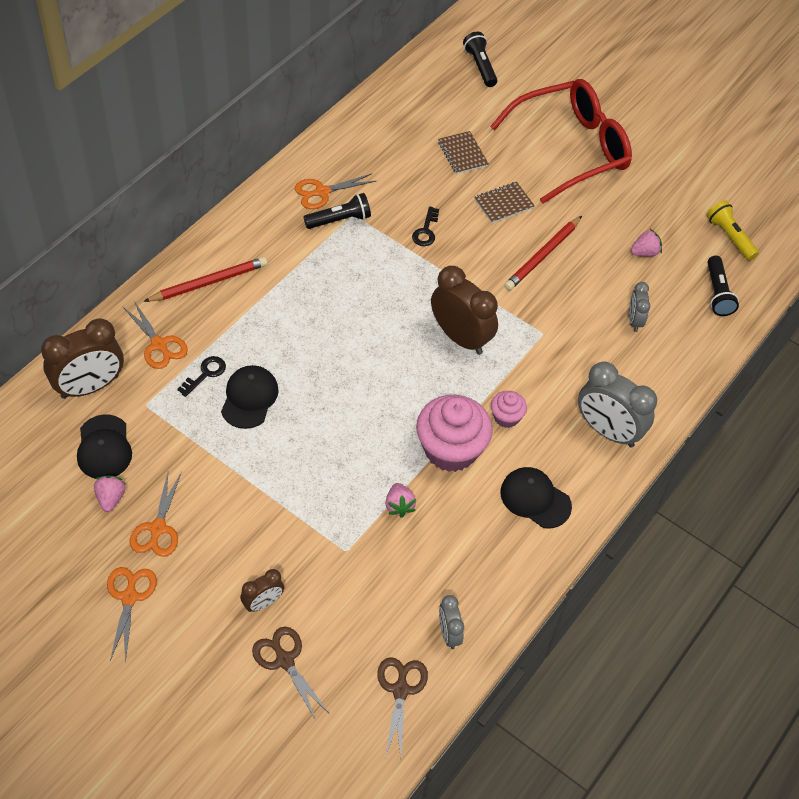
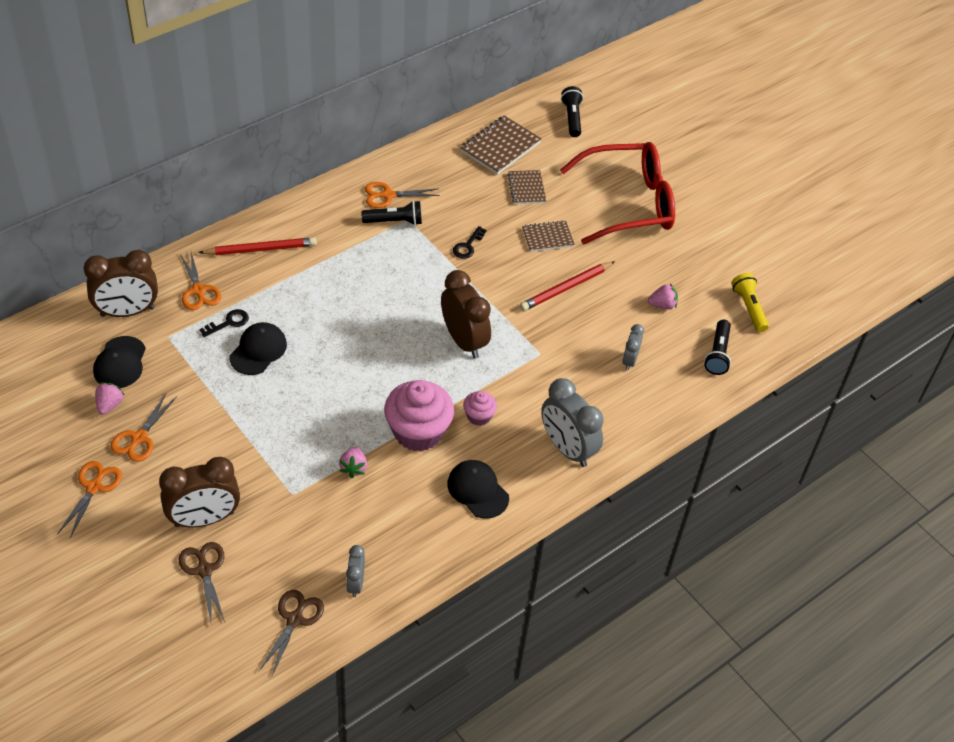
camera: 15 degrees right, 5 degrees down
brown clock [240,569,284,612] -> brown clock [159,457,240,528], size x1.90
none -> brown notebook [460,115,542,175]

